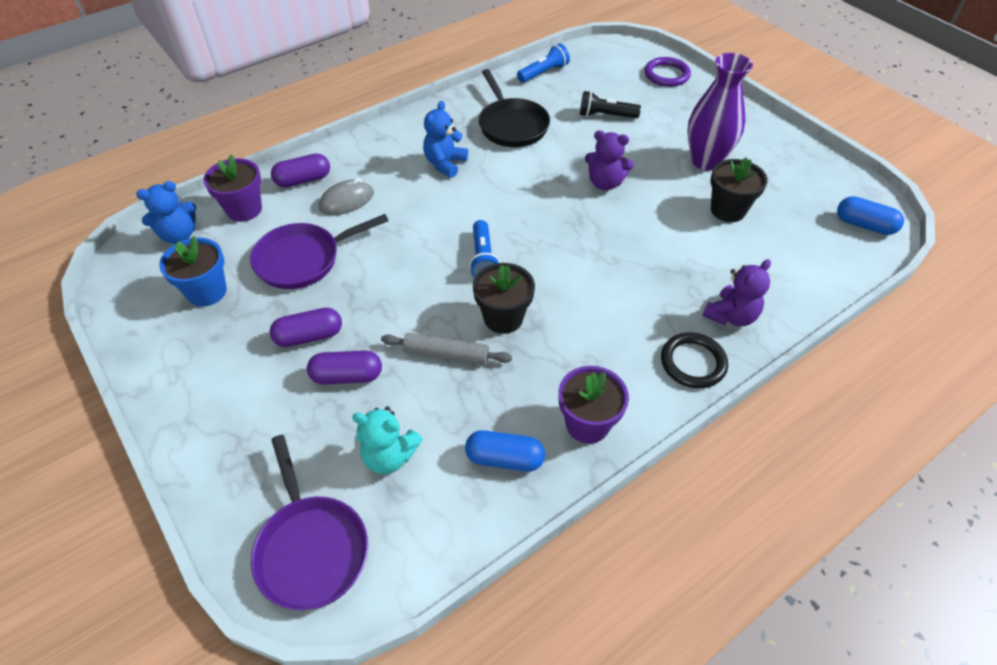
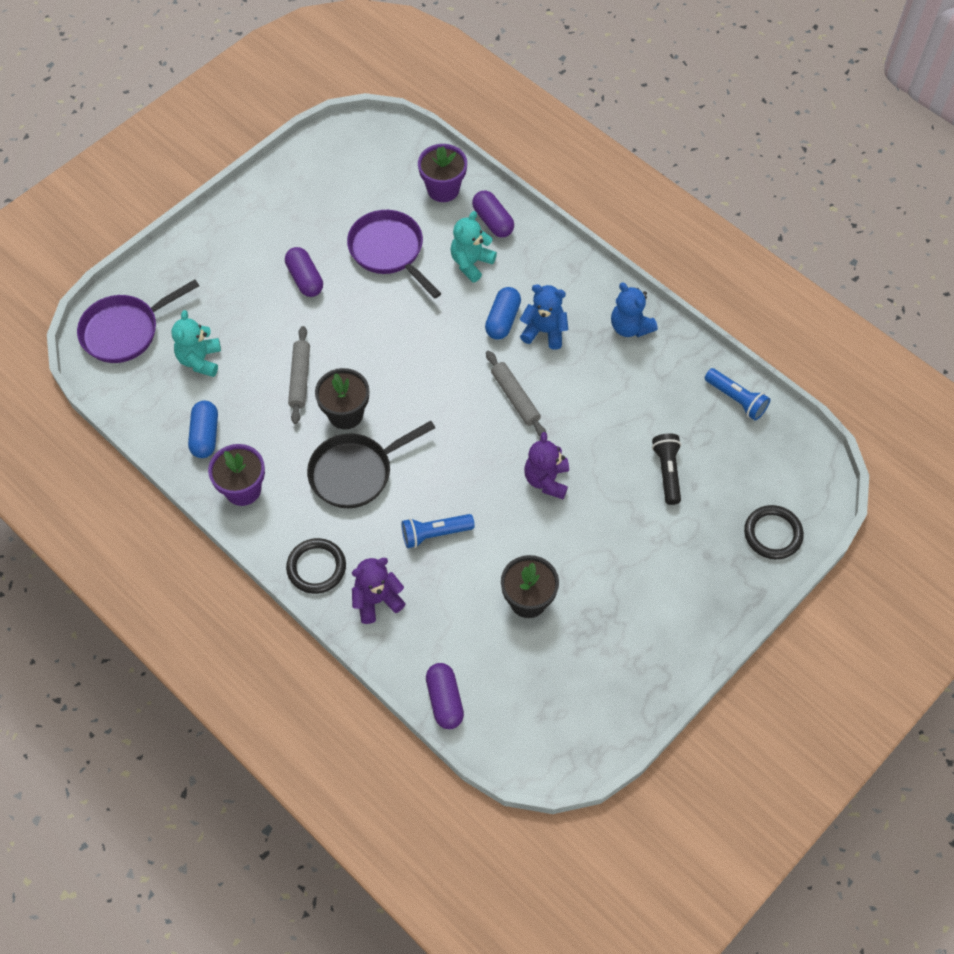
camera: 80 degrees right, 10 degrees up
blue teddy bear [136,181,196,244] -> blue teddy bear moved to [611,282,658,337]
blue flower pot [159,236,227,307] -> none
purple capsule [307,350,382,384] -> purple capsule moved to [426,663,464,729]
grey mouse [319,178,374,215] -> turquoise teddy bear [451,211,497,282]
blue flashlight [469,220,500,278] -> blue flashlight moved to [401,514,475,548]
black pan [479,69,550,147] -> black pan moved to [307,421,435,508]
purple ring [644,57,691,87] -> black ring [744,505,804,559]
purple vase [688,53,753,171] -> none
purple teddy bear [702,259,771,326] -> purple teddy bear turned 120 degrees clockwise [352,558,406,624]
blue capsule [837,196,904,235] -> blue capsule moved to [485,287,521,340]
none -> grey rolling pin [486,351,546,437]

